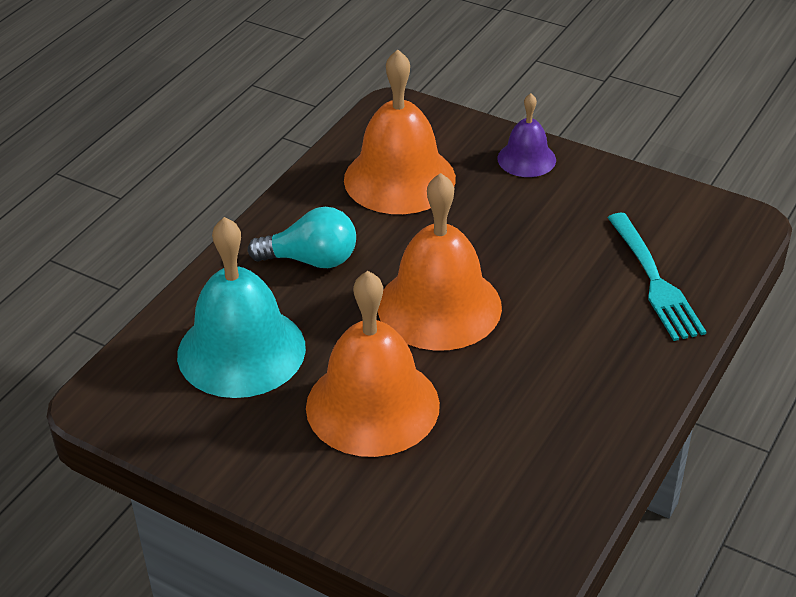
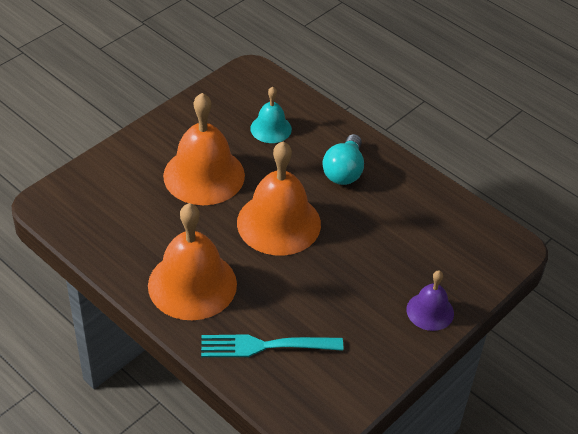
camera: 100 degrees right, 5 degrees up
turquoise bell [177,217,306,398] -> turquoise bell [250,87,292,143], size x0.53
orange bell [344,49,456,214] -> orange bell moved to [148,203,237,320]

